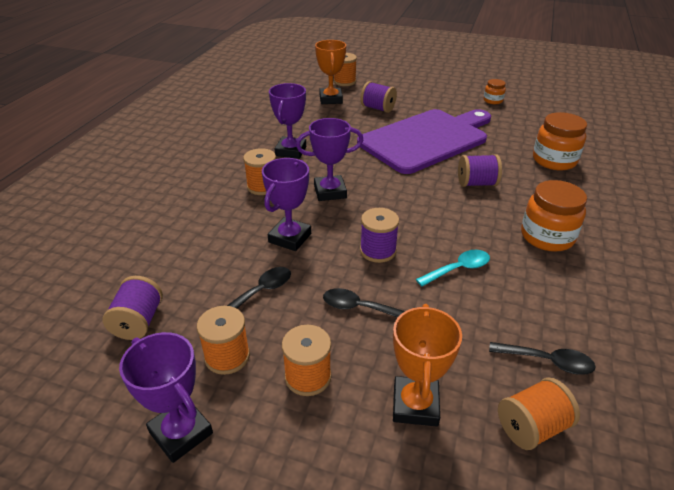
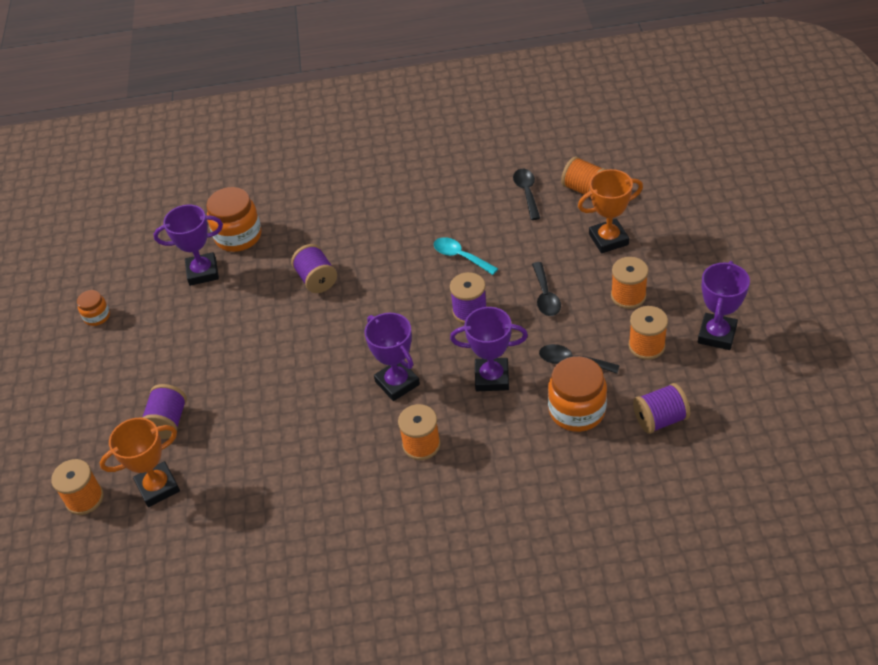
camera: 110 degrees left, 10 degrees up
purple trophy [269,83,306,159] -> purple trophy moved to [154,205,223,286]
purple cutting board [357,109,491,174] -> none
orange jar [521,180,587,252] -> orange jar moved to [548,356,607,432]

